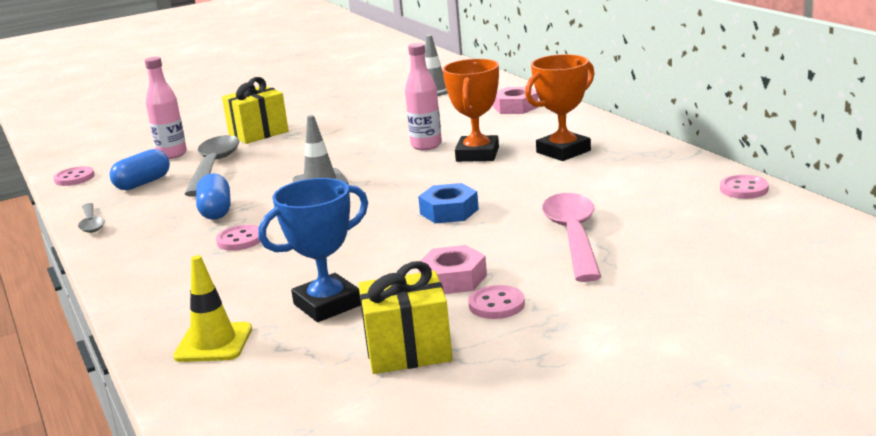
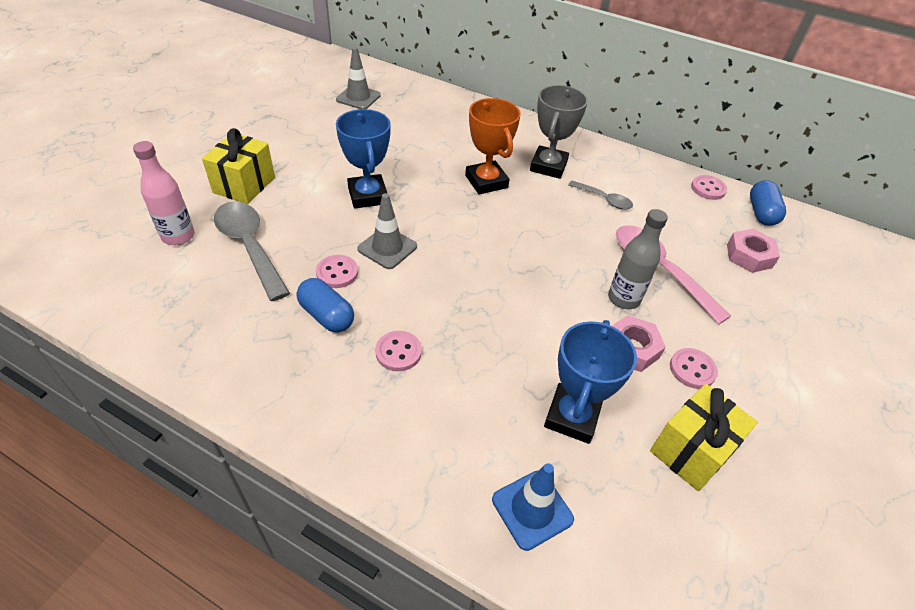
camera: 40 degrees left, 25 degrees up
pink button [53,166,95,186] -> pink button moved to [316,255,358,288]
grey spoon [78,203,105,233] -> grey spoon moved to [568,181,633,210]
blue capsule [110,149,170,190] -> blue capsule moved to [750,180,786,226]
yellow traffic cone [173,255,252,362] -> blue traffic cone [492,463,574,551]
pink bottle [405,43,442,150] -> none
blue nut [418,183,479,223] -> none
pink nut [493,87,538,114] -> pink nut moved to [727,229,780,273]
orange trophy [525,54,595,161] -> grey trophy [530,85,588,179]
none -> blue trophy [336,109,391,209]
none -> grey bottle [608,209,668,309]

